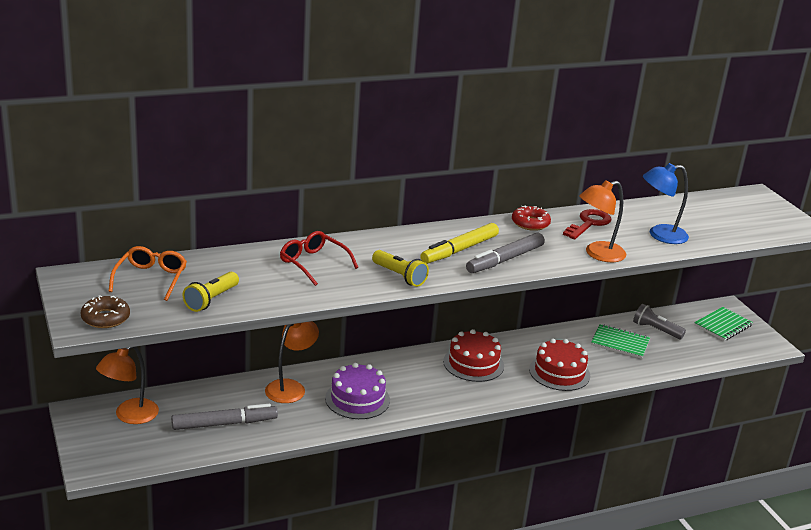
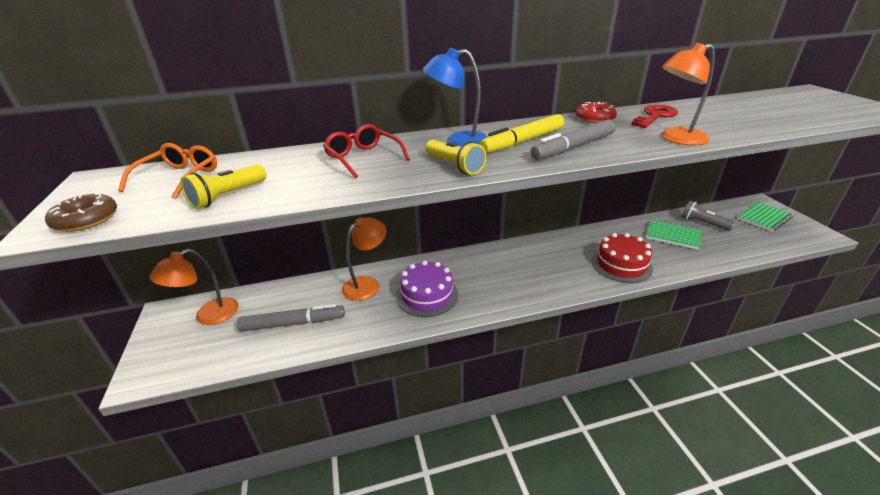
camera: 10 degrees right, 5 degrees up
red cake [443,329,504,382] -> none
blue lamp [643,163,689,244] -> blue lamp moved to [423,48,488,146]

